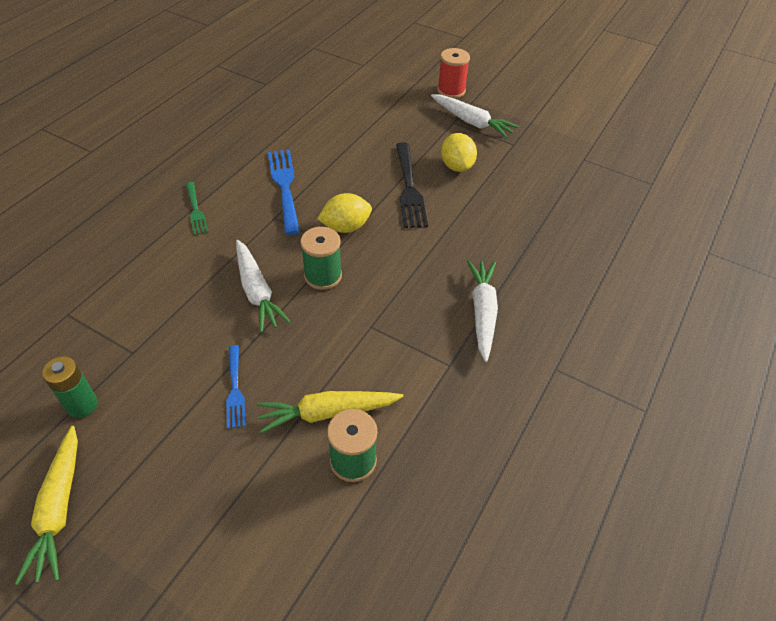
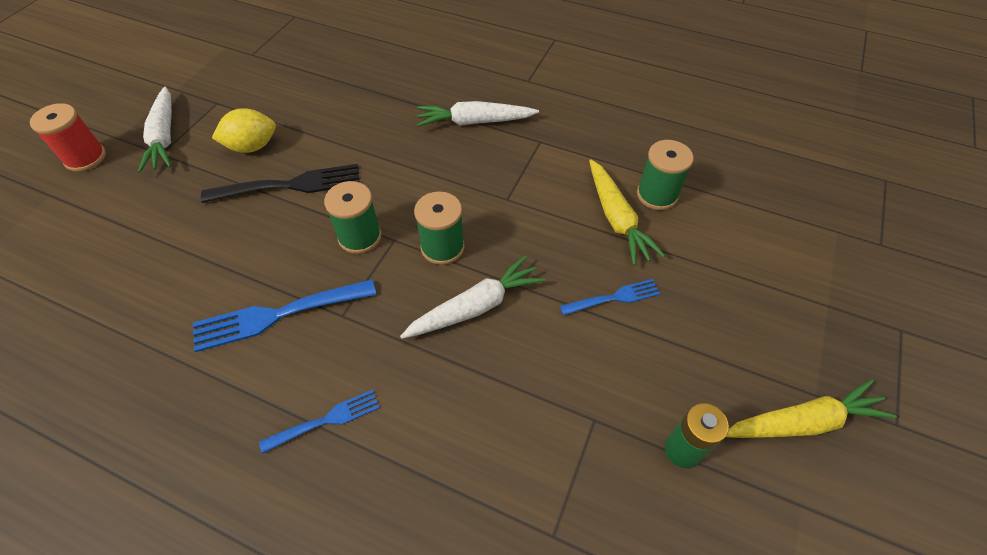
camera: 95 degrees left, 5 degrees up
green fork [186,182,208,235] -> blue fork [259,390,380,454]
yellow lemon [317,193,372,233] -> green spool [324,181,382,254]
white carrot [431,95,518,138] -> white carrot turned 135 degrees clockwise [138,87,172,172]

